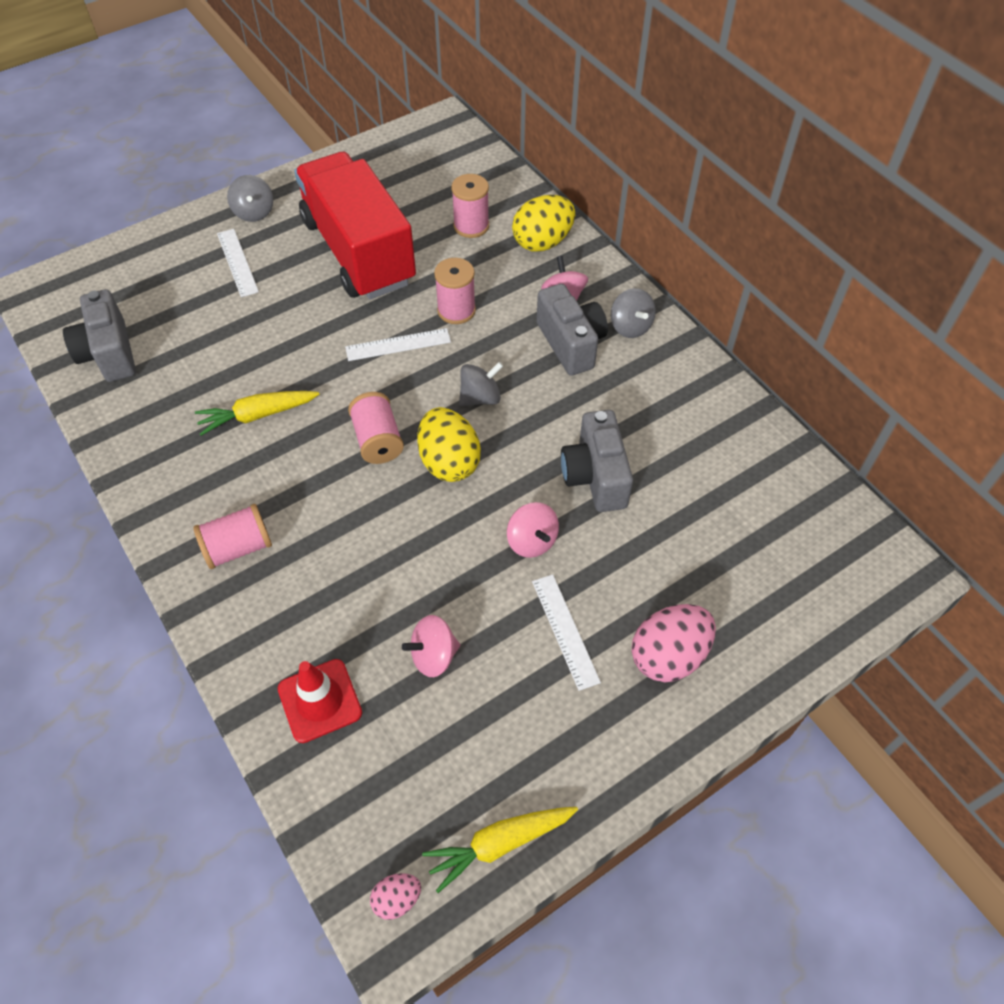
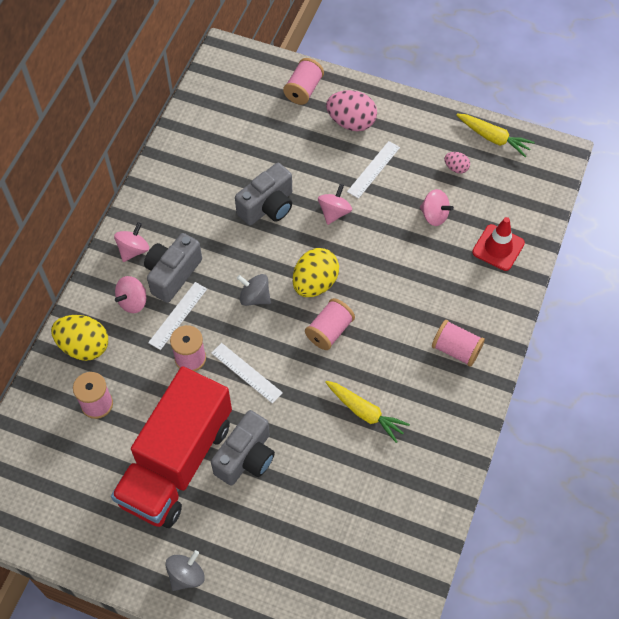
camera: 125 degrees left, 5 degrees up
grey camera [63,289,136,382] -> grey camera moved to [211,410,275,486]
white ruler [217,229,259,297] -> white ruler moved to [148,282,207,350]
pink egg [370,873,421,920] -> pink egg moved to [444,152,470,173]
grey spinning top [611,288,656,338] -> pink spinning top [114,222,149,262]
none -> pink spool [283,58,324,105]

